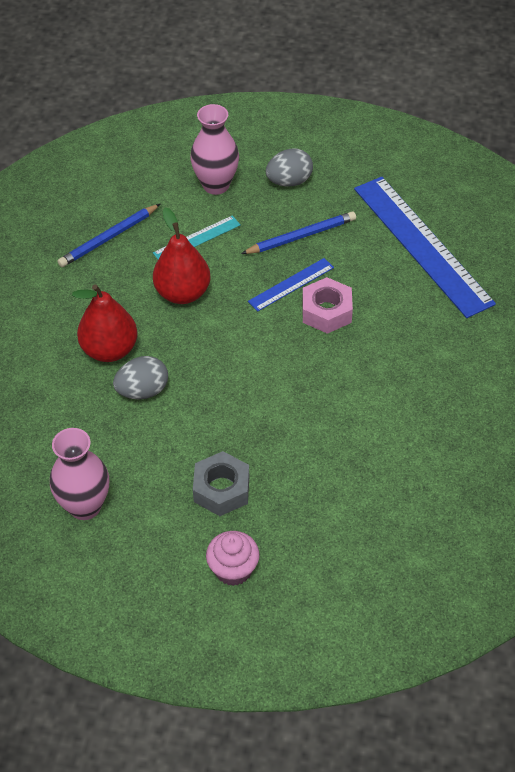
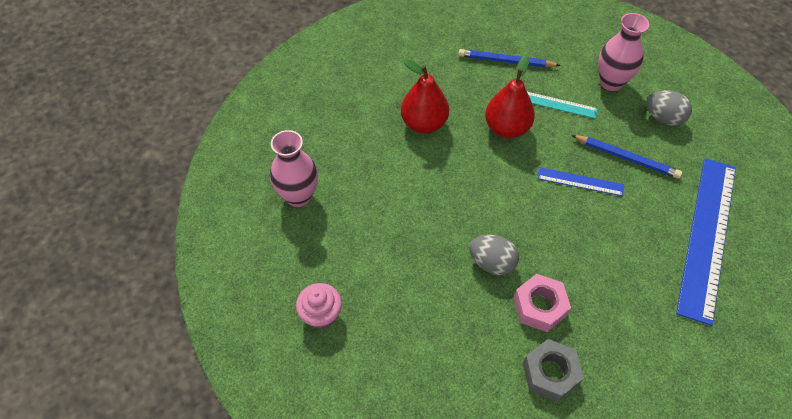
camera: 50 degrees right, 5 degrees up
grey egg [113,356,168,399] -> grey egg moved to [469,235,519,275]
grey nut [193,451,249,516] -> grey nut moved to [523,339,584,402]
pink nut [302,277,353,334] -> pink nut moved to [514,274,571,332]

